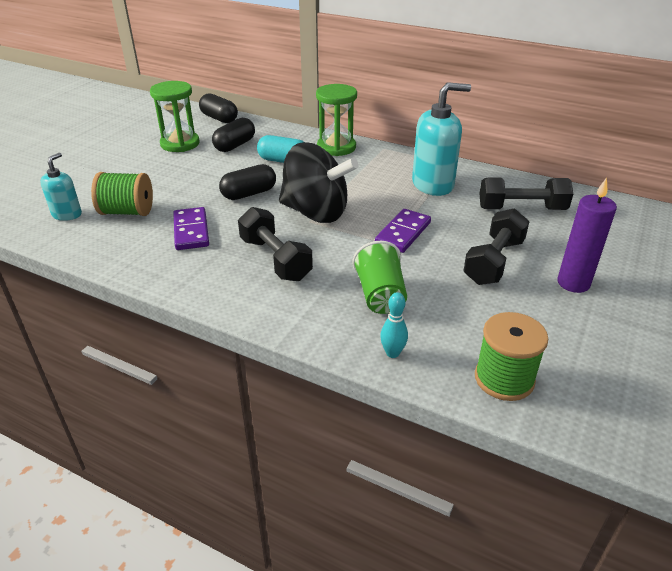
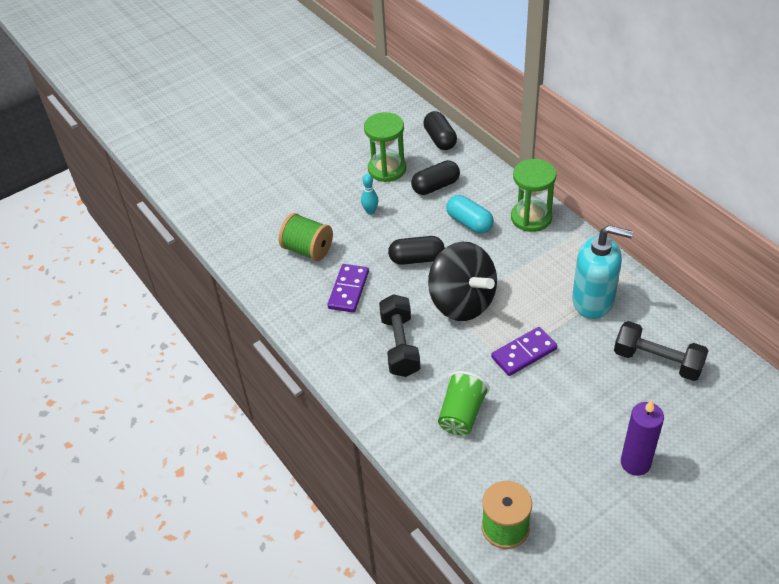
camera: 30 degrees right, 10 degrees up
turquoise soap dispenser [40,153,82,221] -> none
turquoise bowling pin [380,292,408,358] -> turquoise bowling pin moved to [361,174,379,215]
black dumbbell [463,208,530,285] -> none

